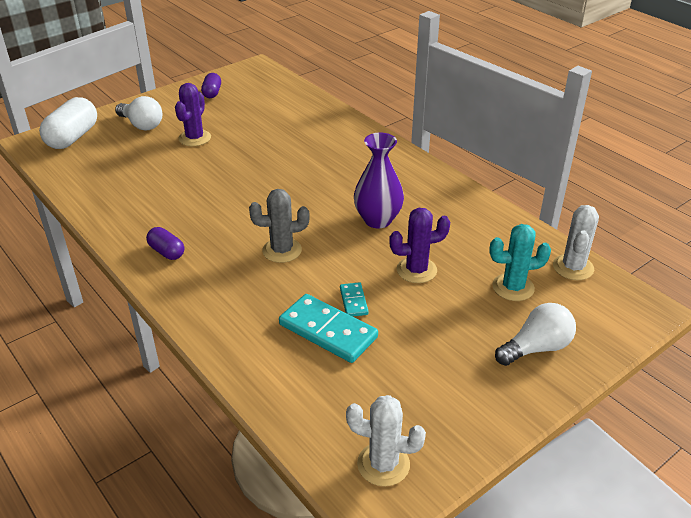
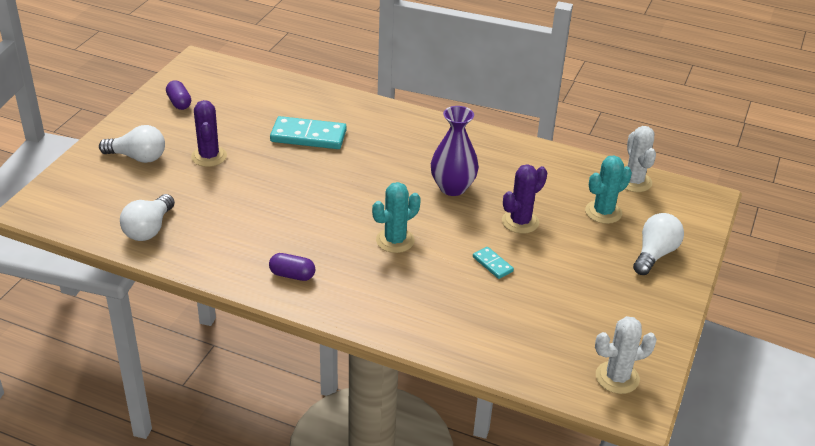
camera: 30 degrees left, 0 degrees up
white capsule [39,97,97,149] -> none
grey cactus [249,189,310,263] -> turquoise cactus [372,182,421,253]
turquoise domino [279,294,378,363] -> turquoise domino moved to [270,116,347,149]
none -> white light bulb [120,194,175,241]

